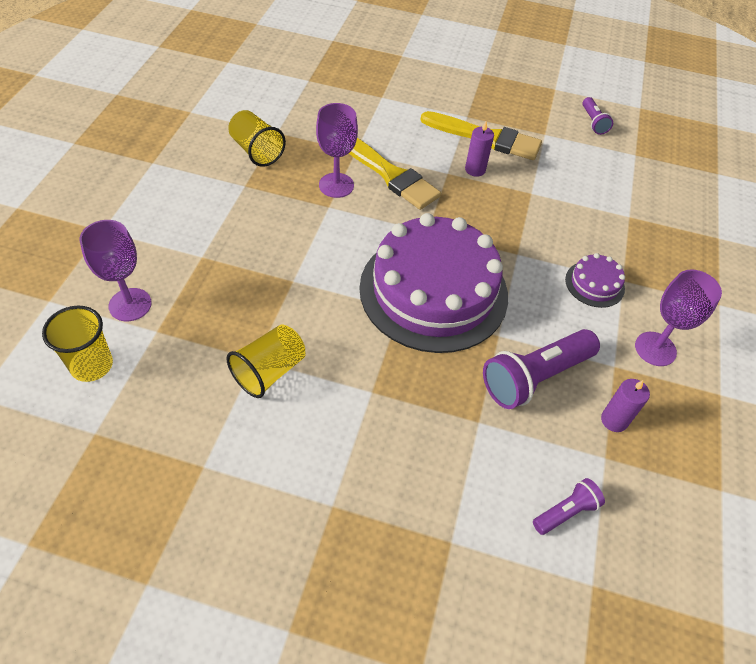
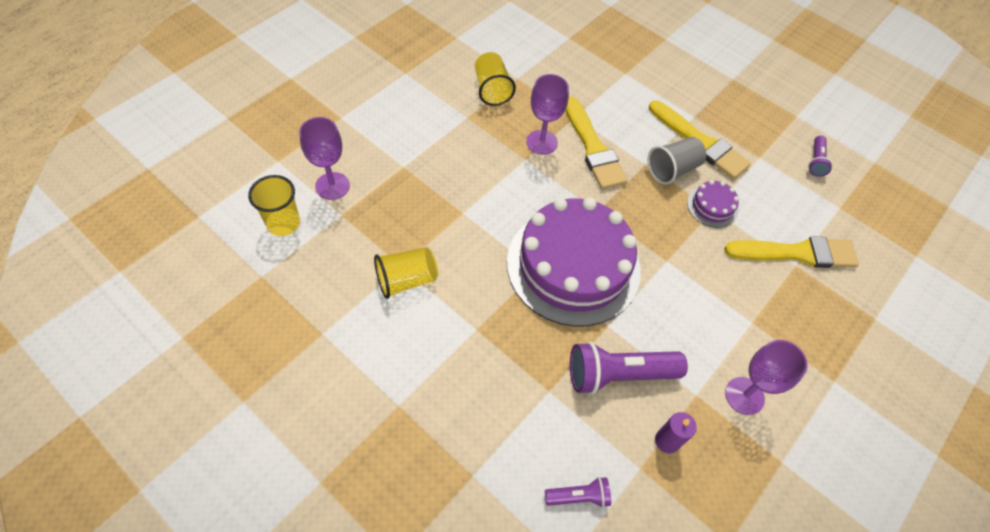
camera: 25 degrees right, 5 degrees up
purple candle [465,121,494,177] -> grey cup [648,137,706,185]
purple cake [565,253,625,308] -> purple cake moved to [687,180,739,228]
none -> yellow brush [724,236,859,268]

